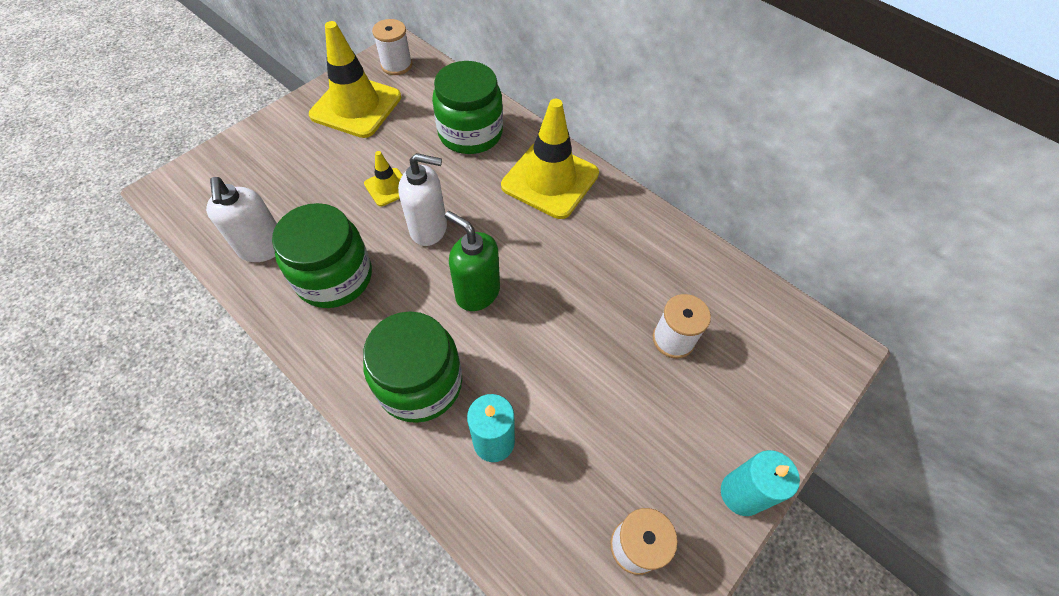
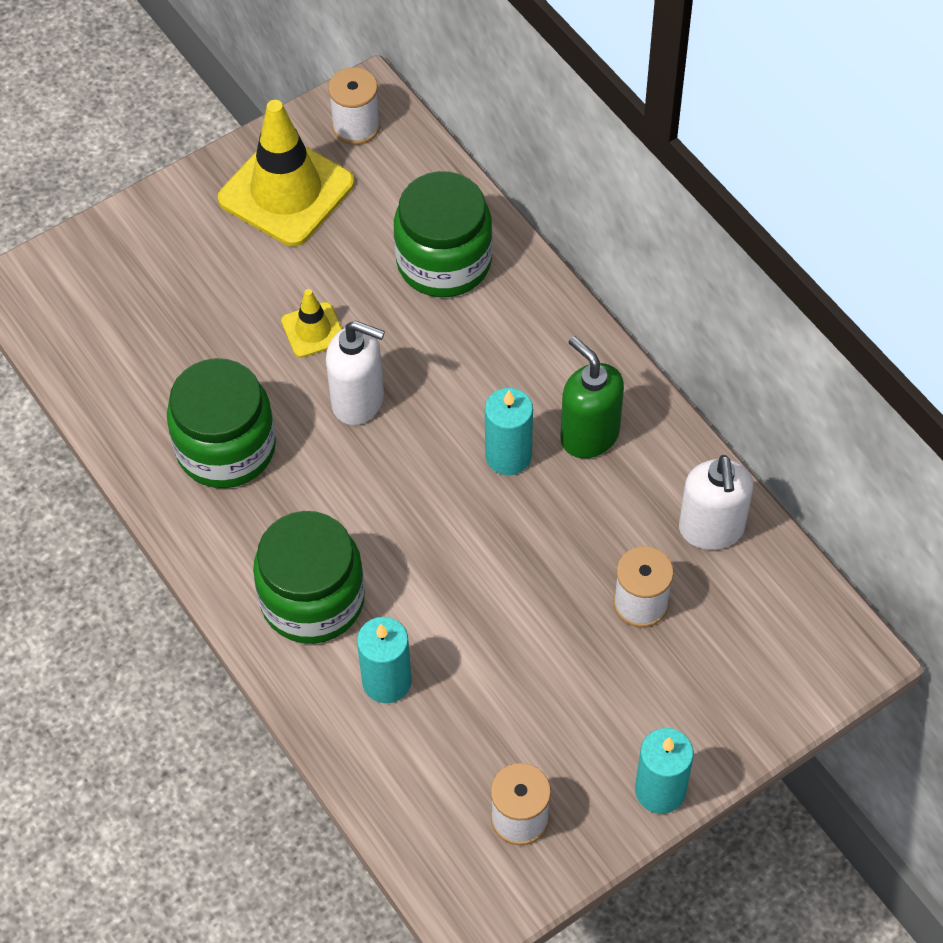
camera: 15 degrees right, 0 degrees up
white soap dispenser [206,177,277,262] -> white soap dispenser moved to [679,455,753,550]
green soap dispenser [445,211,500,311] -> green soap dispenser moved to [561,336,624,458]
yellow traffic cone [501,99,599,219] -> none
none -> turquoise candle [485,388,533,475]

